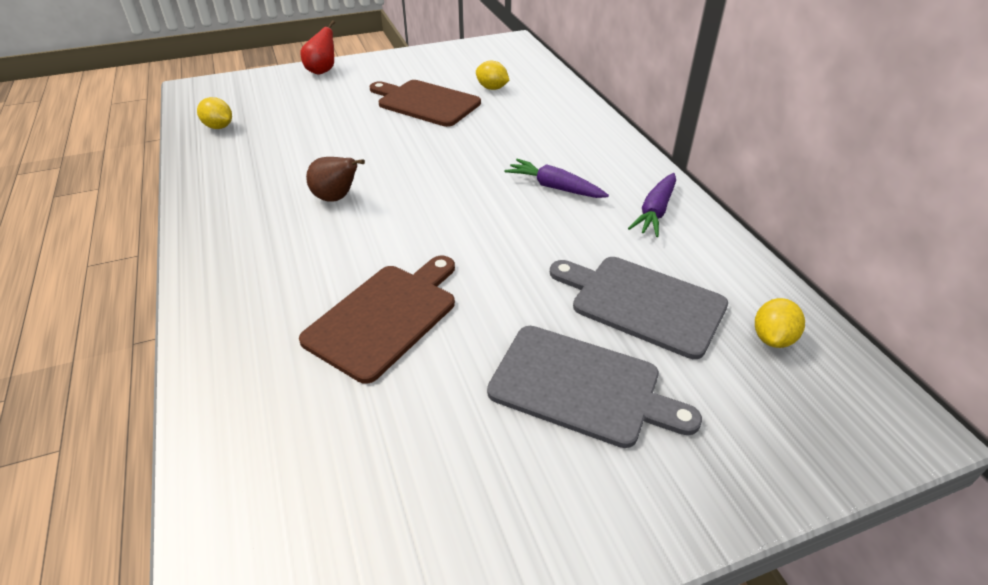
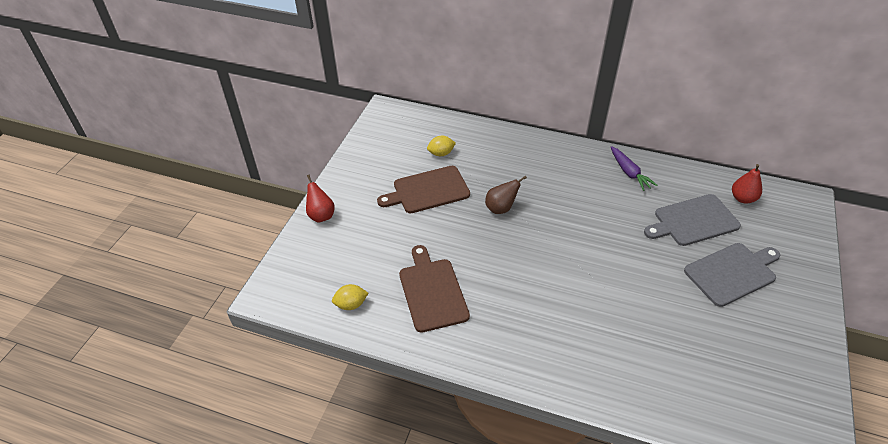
camera: 50 degrees left, 5 degrees up
brown cutting board [299,256,455,384] -> brown cutting board moved to [399,245,470,333]
brown pear [306,157,365,202] -> brown pear moved to [485,176,527,214]
purple carrot [504,159,609,198] -> none
yellow lemon [755,298,805,348] -> red pear [732,164,762,204]

